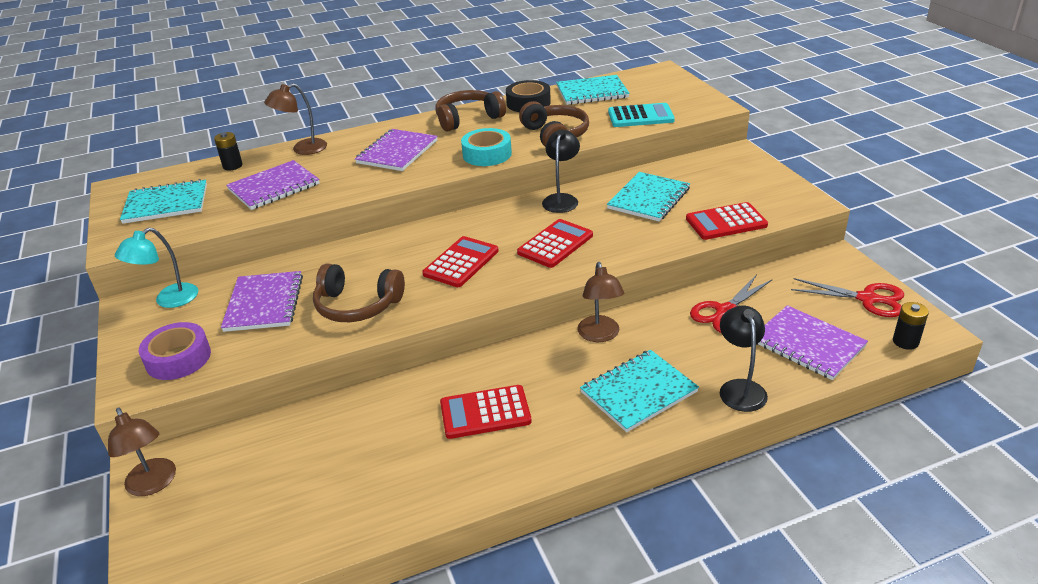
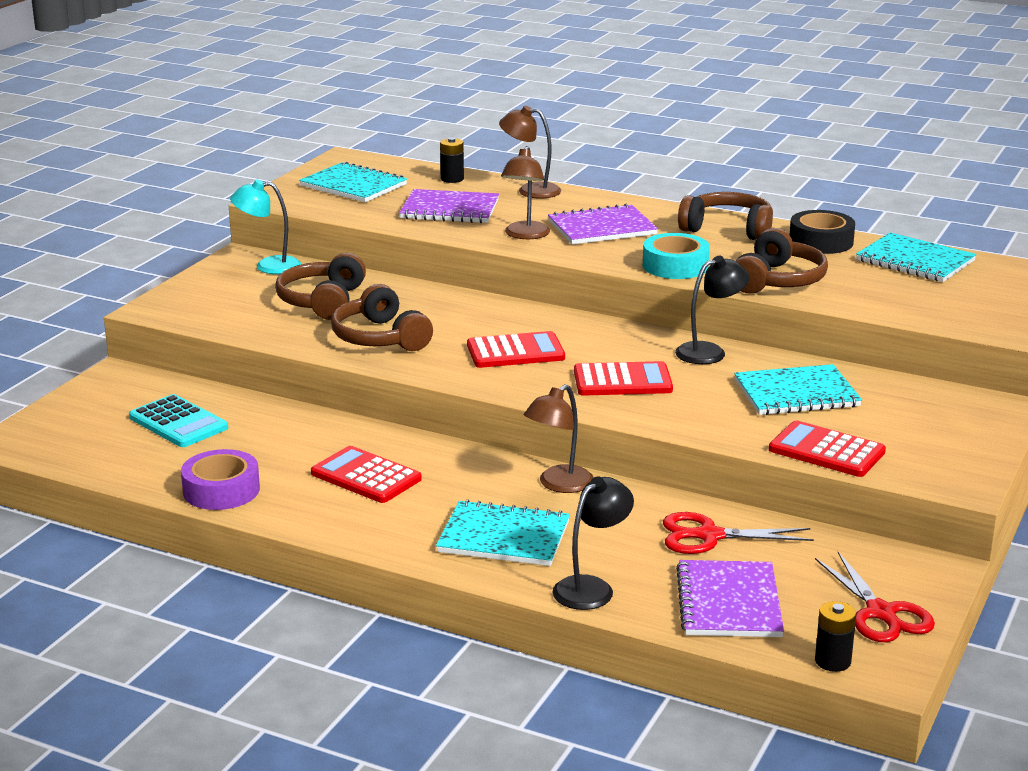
camera: 45 degrees right, 10 degrees down
brown lamp [108,408,176,496] -> brown lamp moved to [501,146,550,239]
purple tape [139,322,211,380] -> purple tape moved to [181,449,260,510]
purple notebook [221,271,303,332] -> brown headphones [275,253,366,320]
turquoise calculator [608,103,675,127] -> turquoise calculator moved to [129,394,228,447]

